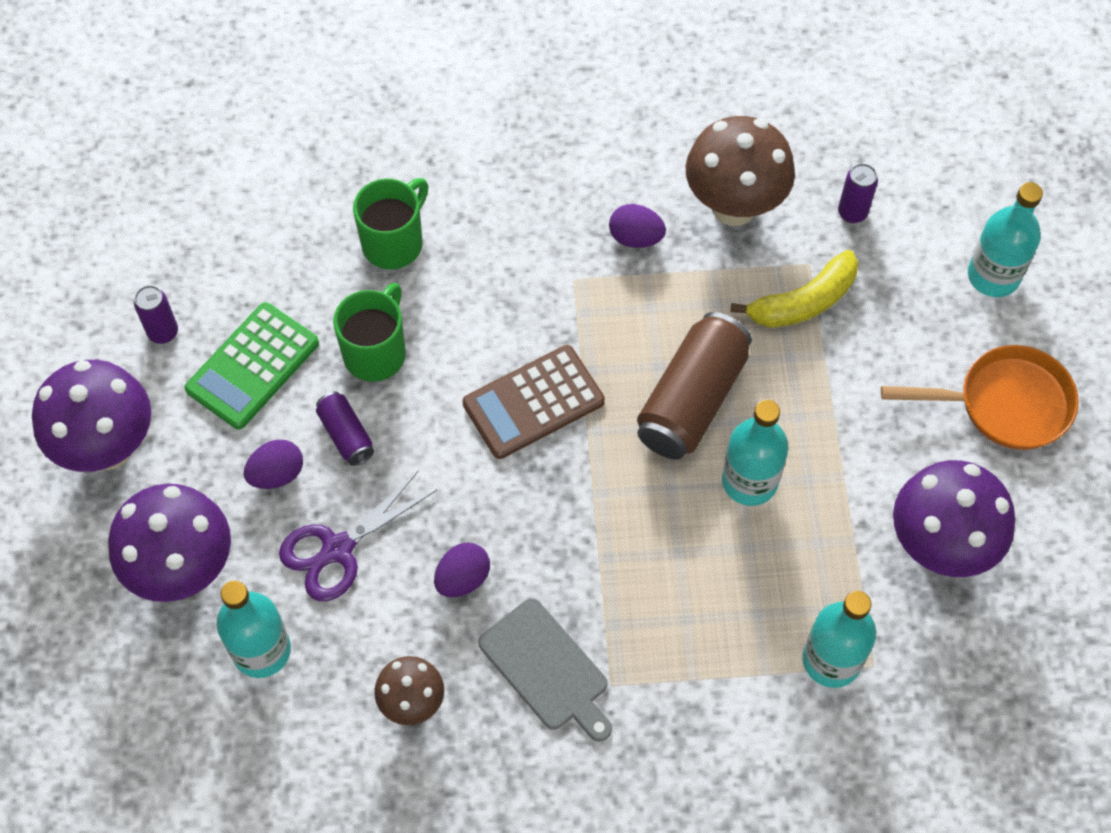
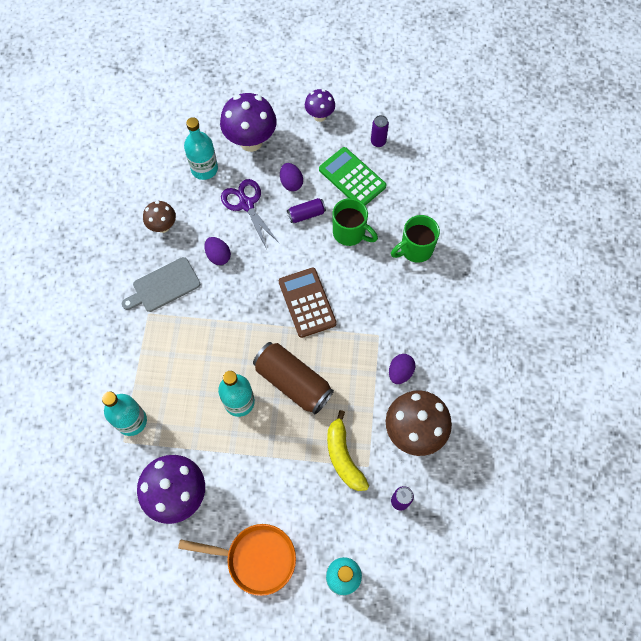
camera: 100 degrees right, 5 degrees up
purple mushroom [32,360,151,472] -> purple mushroom [305,89,335,122], size x0.56
green mug [353,178,429,270] -> green mug turned 105 degrees clockwise [391,215,440,263]
orange pan [881,345,1079,450] -> orange pan turned 90 degrees counterclockwise [178,524,296,596]

